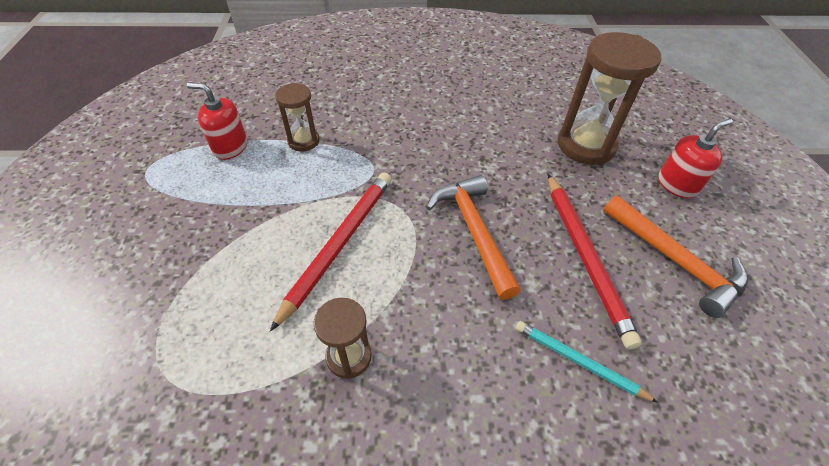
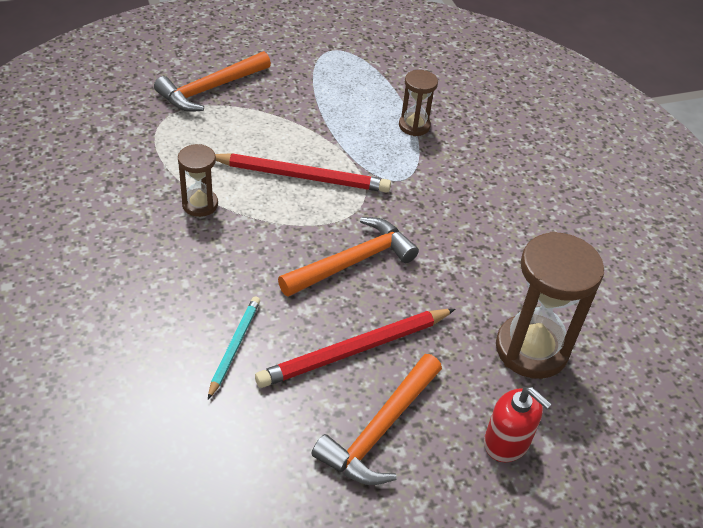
camera: 70 degrees right, 5 degrees down
red soap dispenser [187,83,247,160] -> none
none -> orange hammer [154,51,271,112]

